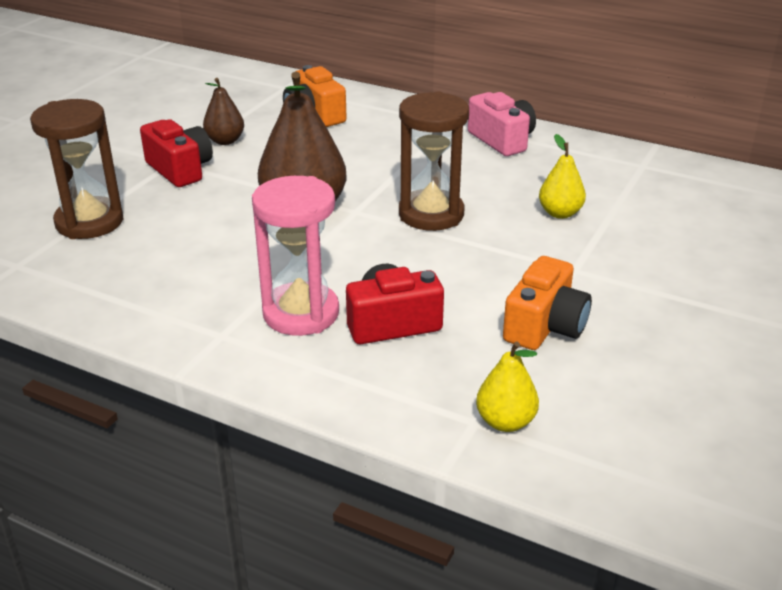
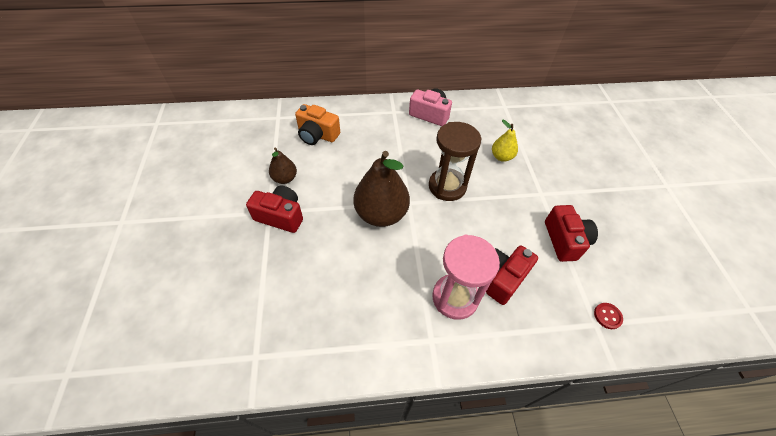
camera: 35 degrees left, 20 degrees up
brown hourglass [30,99,124,239] -> none
yellow pear [476,341,539,432] -> red button [594,303,623,329]
orange camera [503,256,592,350] -> red camera [545,205,598,262]

